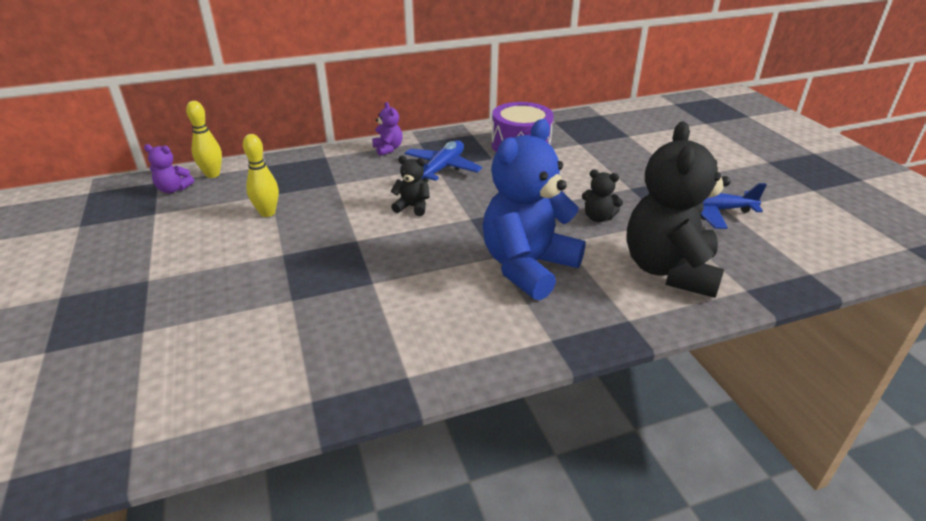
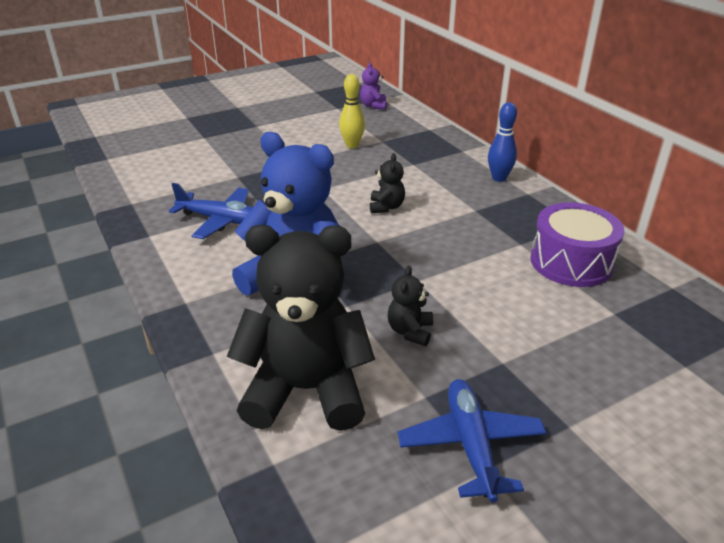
camera: 80 degrees right, 0 degrees up
yellow bowling pin [186,101,222,178] -> none
purple teddy bear [372,102,403,156] -> blue bowling pin [488,102,517,182]
blue plane [405,140,482,183] -> blue plane moved to [169,183,253,239]

